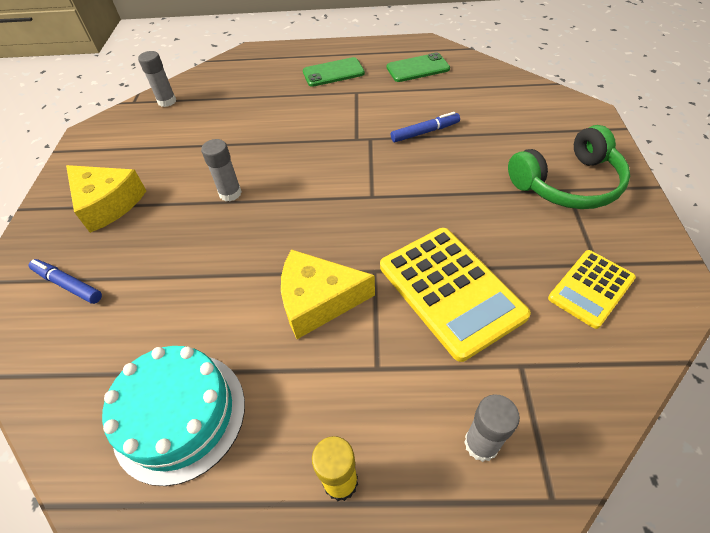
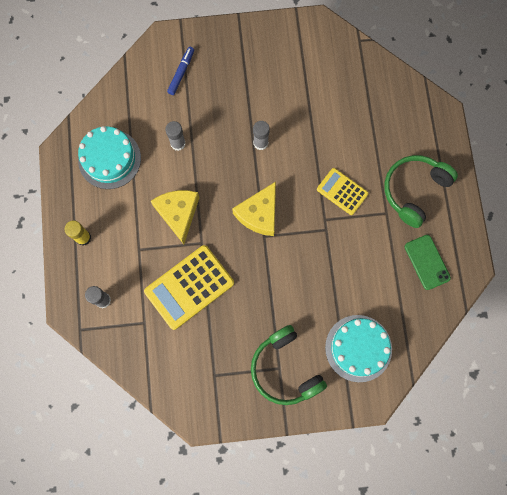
camera: 80 degrees right, 25 degrees up
yellow cheese [66,165,146,233] -> yellow cheese moved to [232,182,276,236]
grey glue stick [138,51,176,107] -> grey glue stick moved to [165,121,186,151]
green phone [303,57,365,87] -> green headphones [384,155,458,228]
blue marker [391,112,460,142] -> none
yellow calculator [548,250,636,329] -> yellow calculator moved to [317,168,369,215]
none -> turquoise cake [325,315,392,382]

